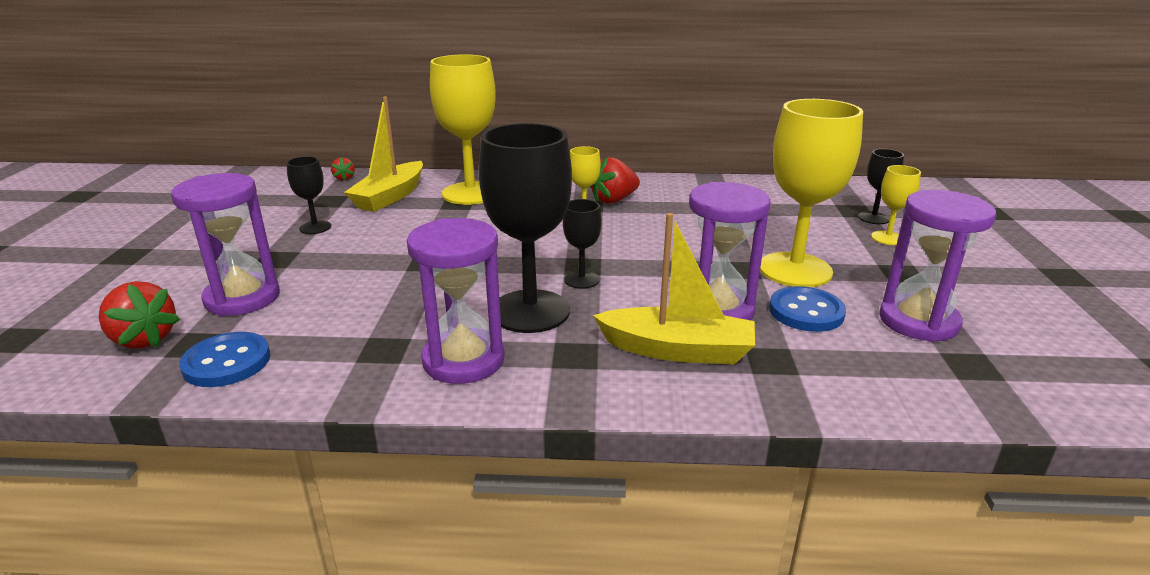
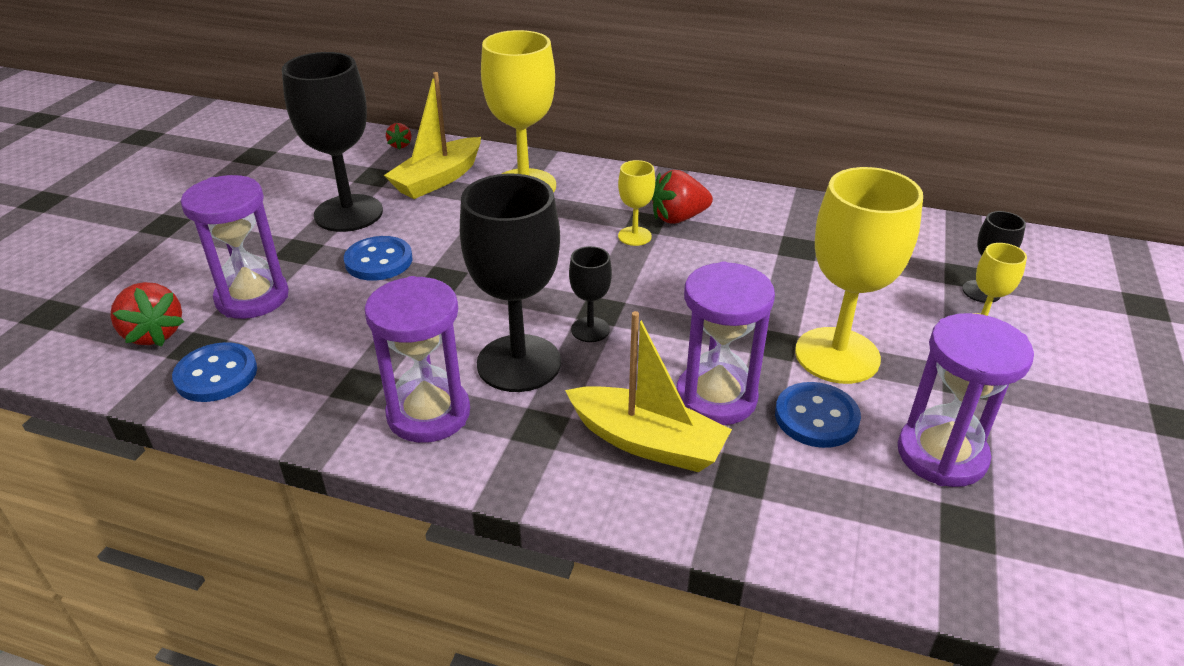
camera: 15 degrees right, 10 degrees up
black goblet [286,156,331,234] -> black goblet [282,52,383,232], size x2.08
none -> blue button [344,236,412,281]

